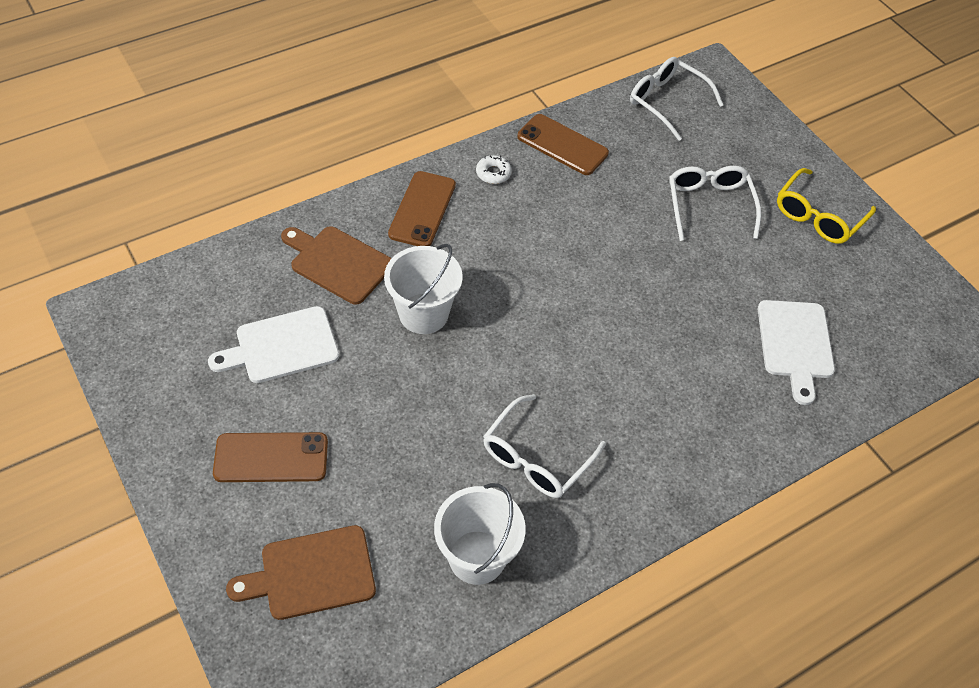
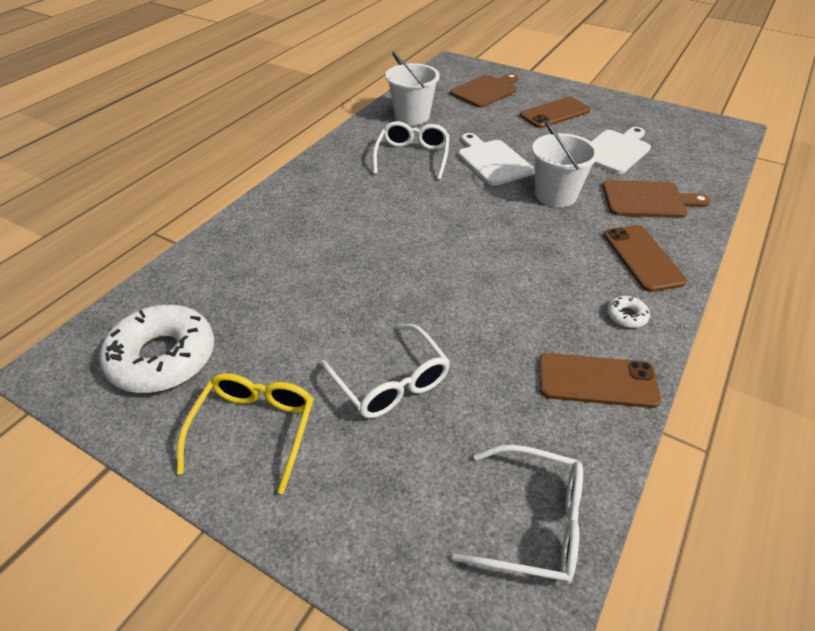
camera: 155 degrees right, 10 degrees down
white cutting board [758,300,835,405] -> white cutting board moved to [458,133,535,186]
none -> white donut [100,305,214,393]

